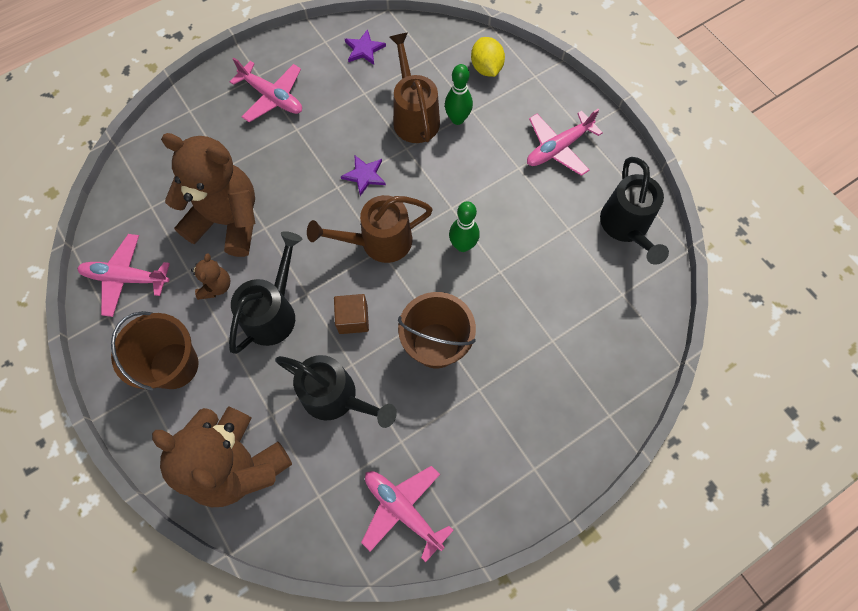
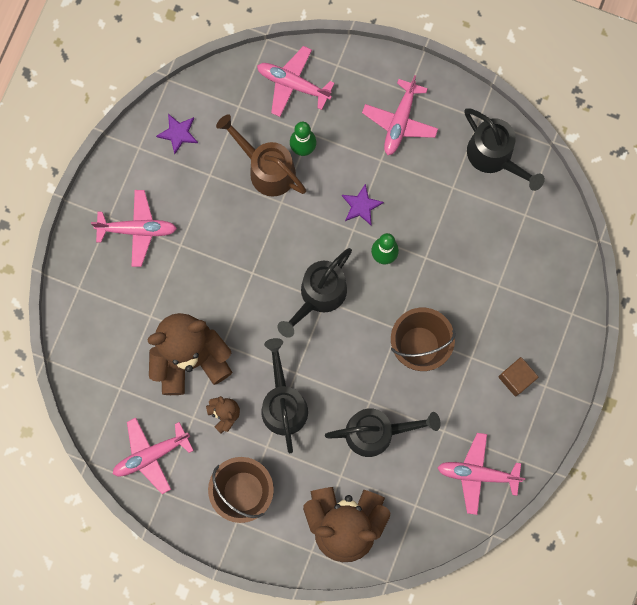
camera: 35 degrees left, 10 degrees up
brown watering can [307,195,433,263] -> black watering can [278,248,352,338]
brown cube [334,294,369,334] -> brown cube moved to [499,357,538,396]
purple star [341,156,386,196] -> purple star moved to [342,184,384,225]
yellow lemon [471,37,505,77] -> pink plane [257,46,335,117]

